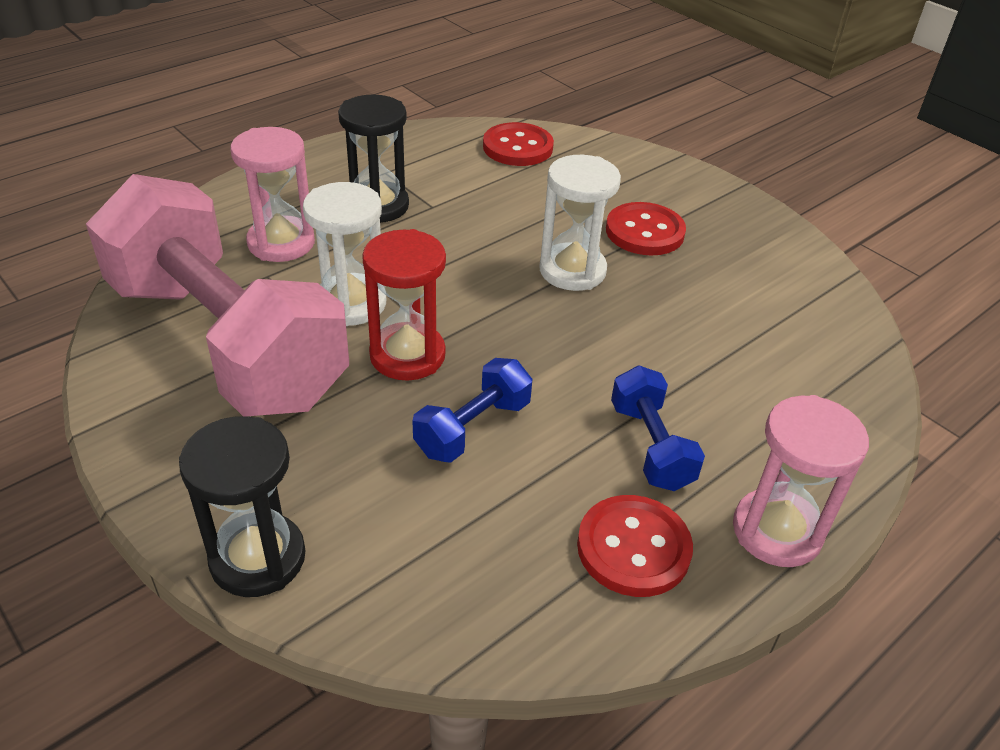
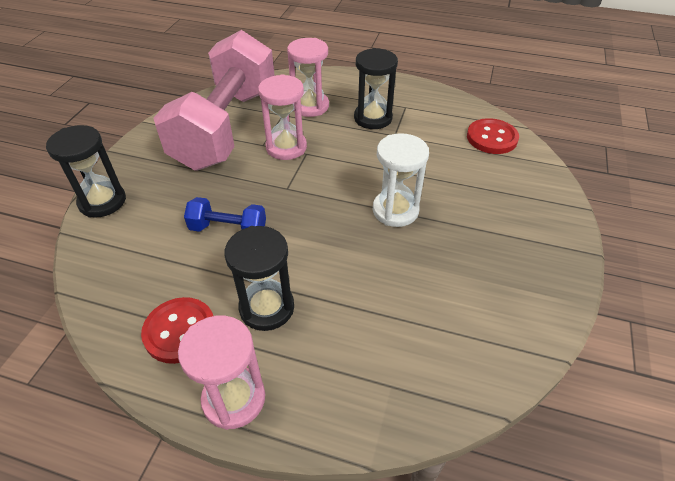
camera: 60 degrees right, 5 degrees up
white hourglass [303,182,386,326] -> pink hourglass [258,74,307,160]
red hourglass [362,229,446,380] -> none
red button [606,202,686,256] -> none
blue dumbbell [611,366,705,491] -> black hourglass [224,226,294,331]

